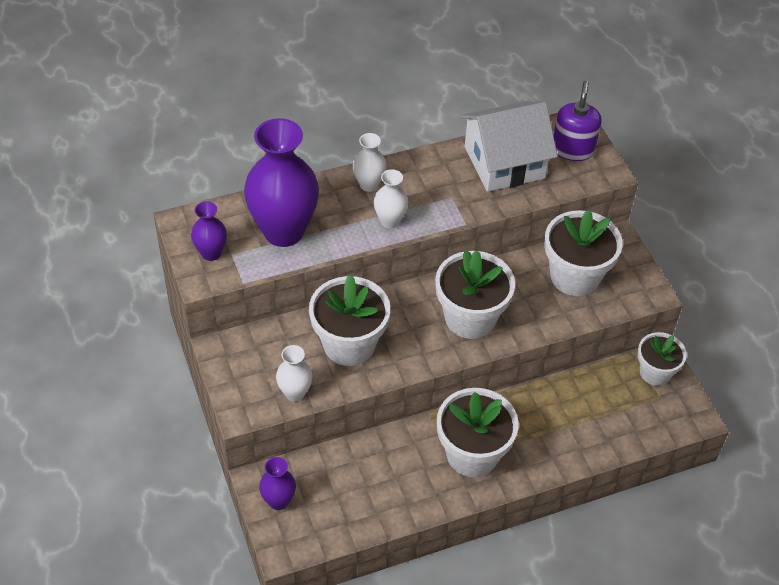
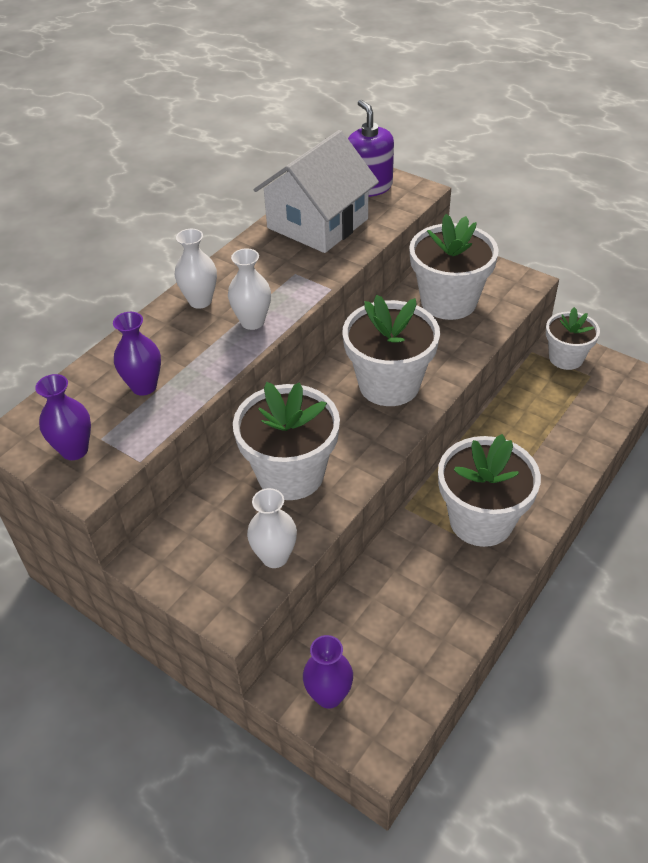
camera: 30 degrees left, 5 degrees down
purple vase [244,118,319,247] -> purple vase [113,312,161,396], size x0.48

